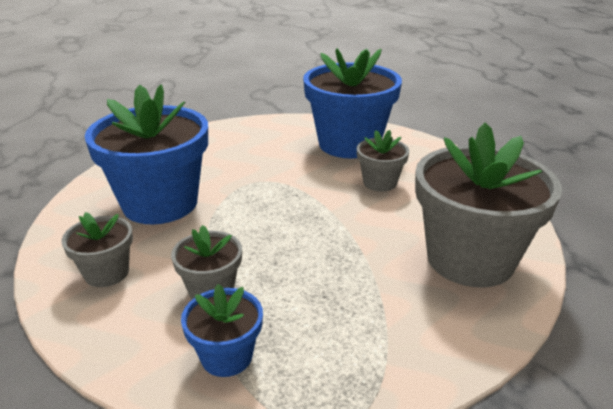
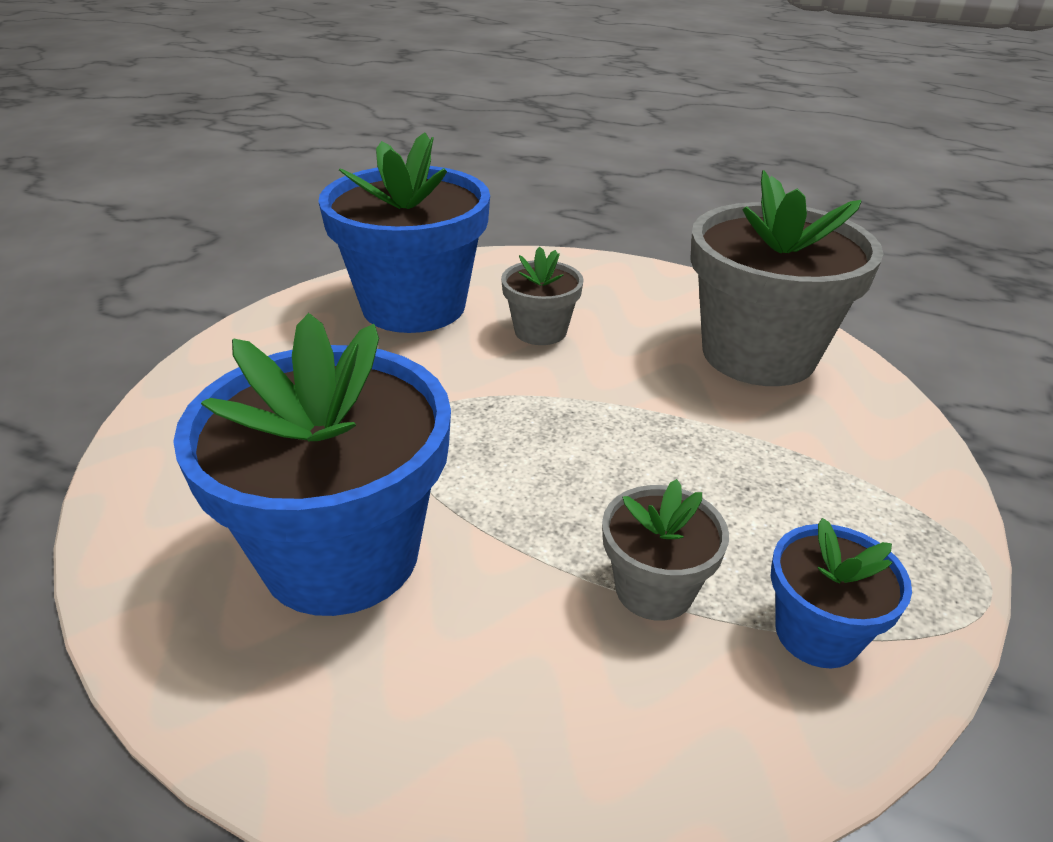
camera: 55 degrees left, 5 degrees up
grey flower pot [62,212,133,287] -> none

